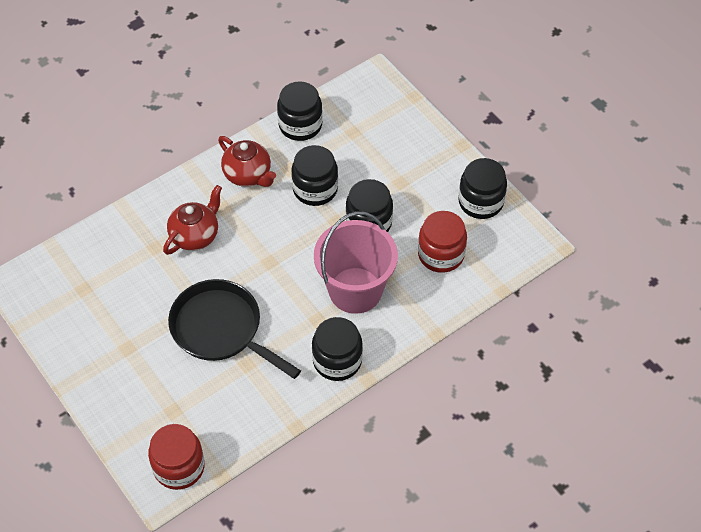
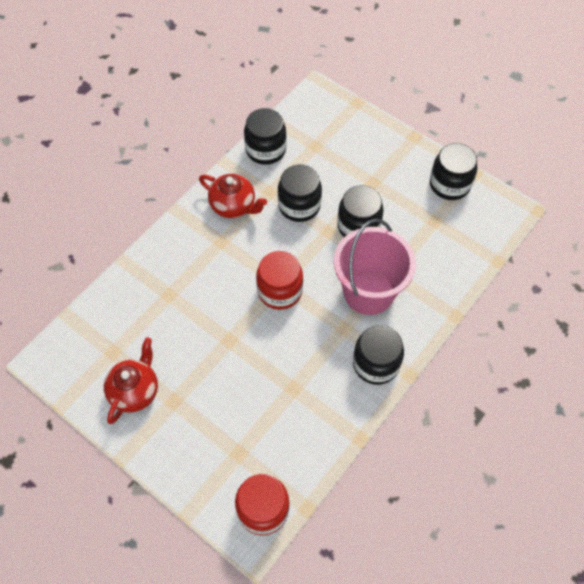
camera: 15 degrees left, 5 degrees up
red teapot [163,185,222,255] -> red teapot moved to [104,338,158,424]
black pan [168,279,301,379] -> none
red jar [418,211,467,273] -> red jar moved to [256,251,303,310]

